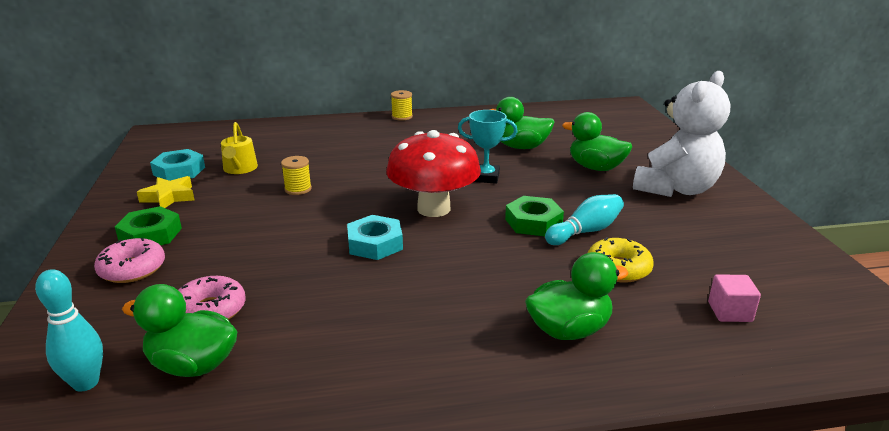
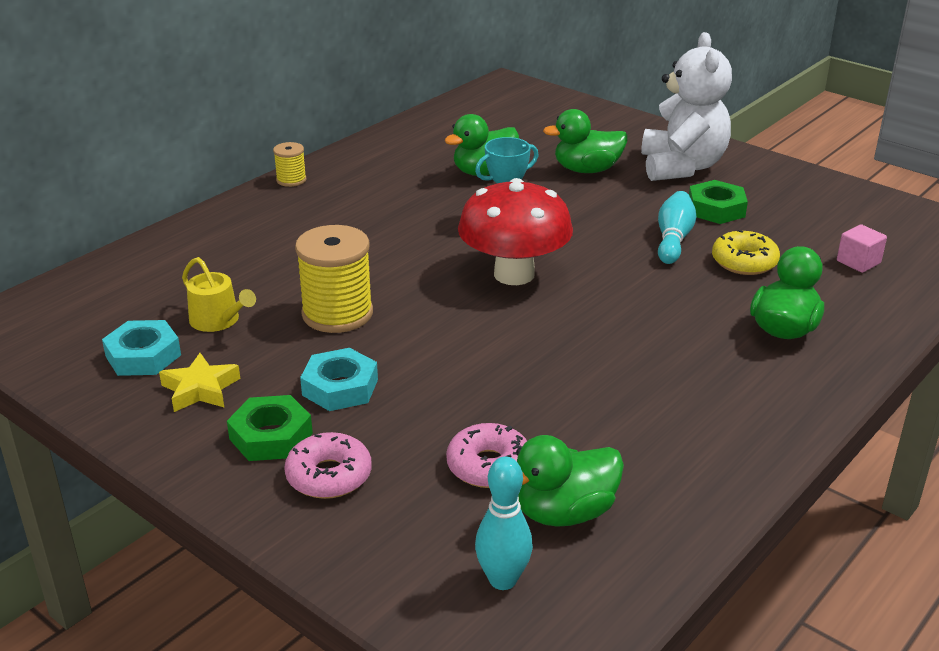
camera: 40 degrees left, 5 degrees up
yellow spool [281,156,312,195] -> yellow spool [295,225,373,333], size x1.95
turquoise nut [347,215,403,260] -> turquoise nut moved to [300,348,378,411]
green nut [505,196,564,236] -> green nut moved to [689,180,748,224]

